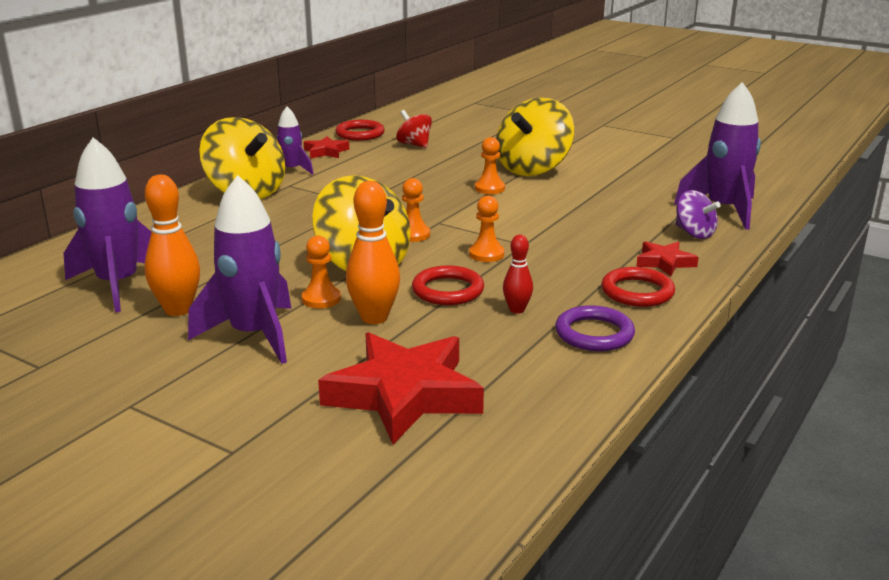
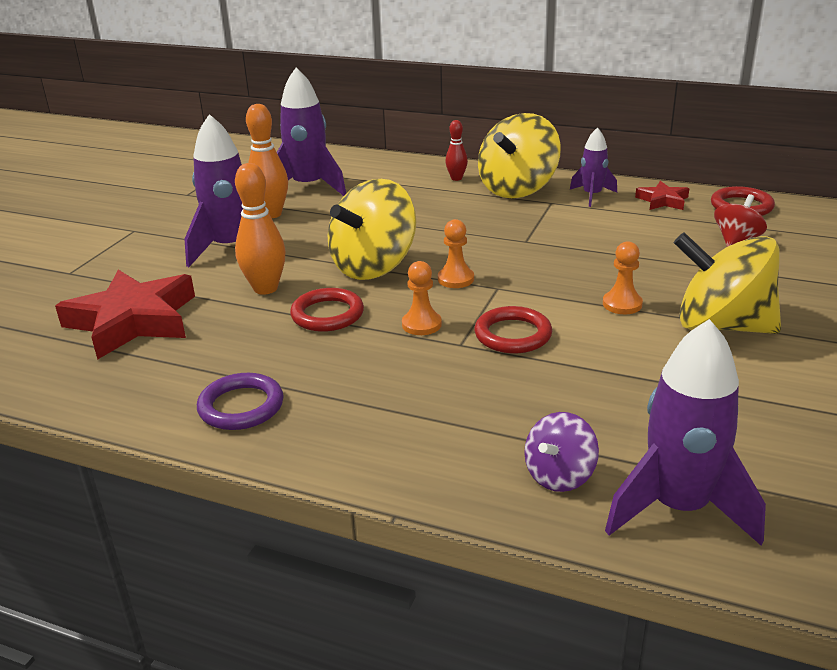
camera: 80 degrees right, 5 degrees up
orange pawn [302,236,341,308] -> none
red bowling pin [503,235,533,314] -> red bowling pin moved to [445,120,468,181]
red ring [601,267,675,307] -> red ring moved to [475,306,552,353]
red star [636,241,699,276] -> none

